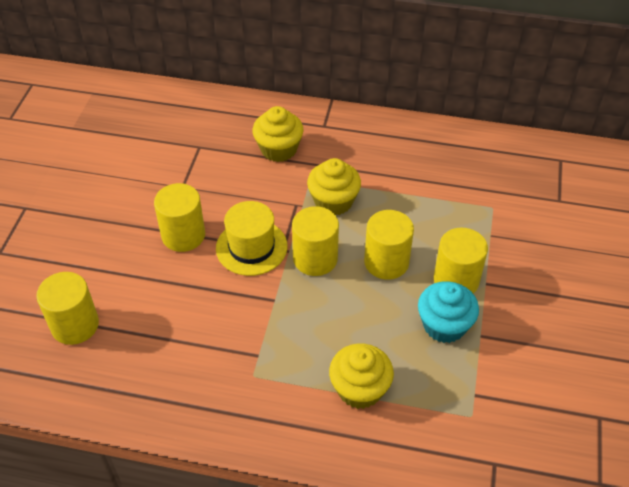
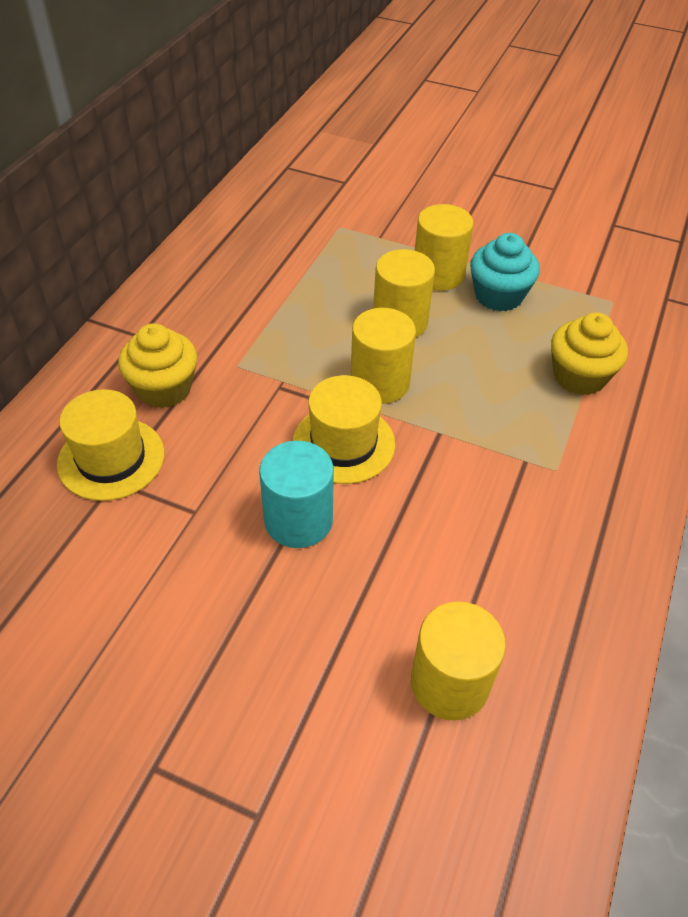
camera: 80 degrees left, 0 degrees up
yellow cylinder [154,183,205,252] -> turquoise cylinder [259,441,334,548]
yellow cupcake [307,158,361,215] -> none
none -> yellow hat [57,389,165,501]

